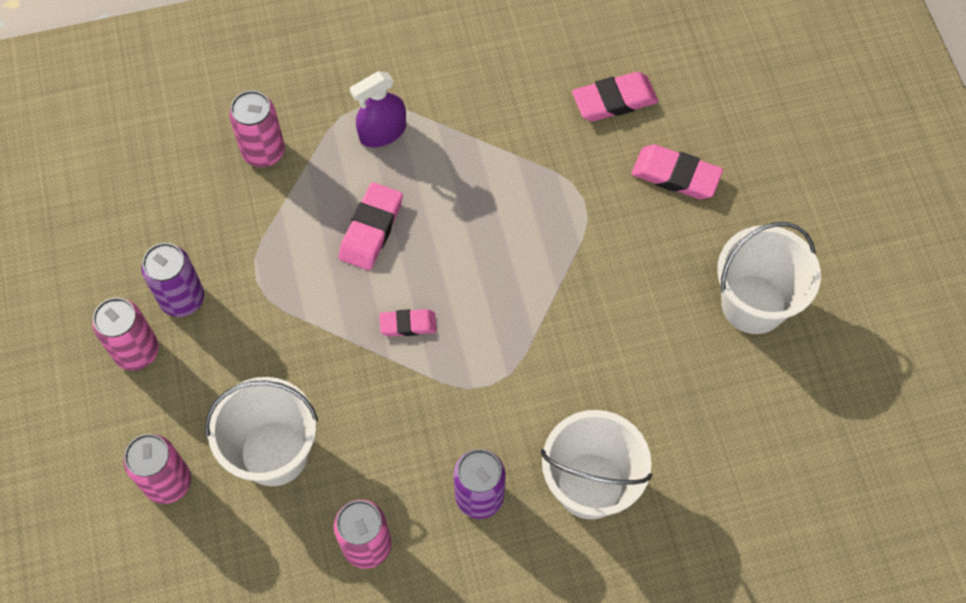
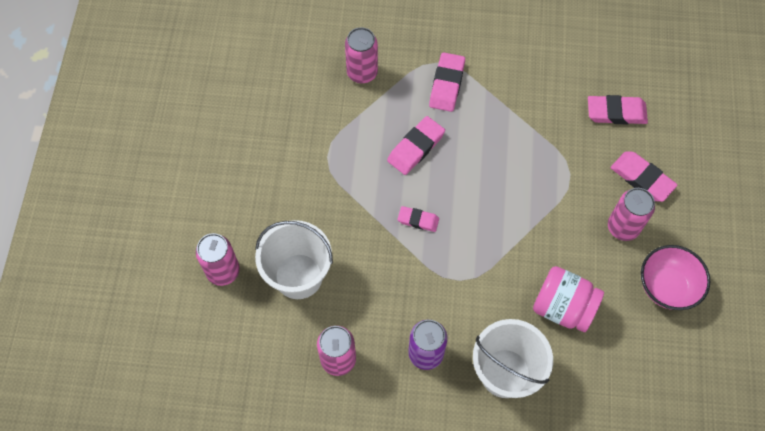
camera: 20 degrees right, 0 degrees up
pink can [92,298,159,371] -> pink can moved to [608,188,655,241]
purple can [141,243,204,317] -> none
purple spray bottle [349,71,406,147] -> pink eraser [429,52,465,112]
white bucket [717,222,821,334] -> pink bowl [641,245,710,310]
none -> pink jar [533,266,604,332]

